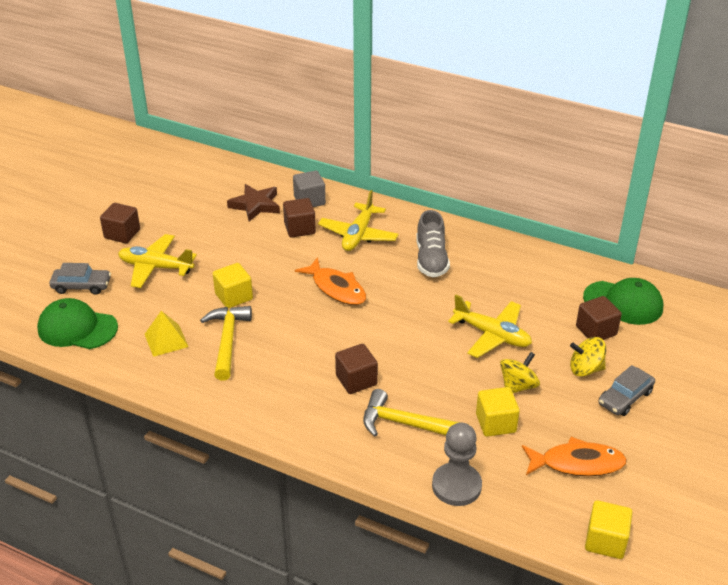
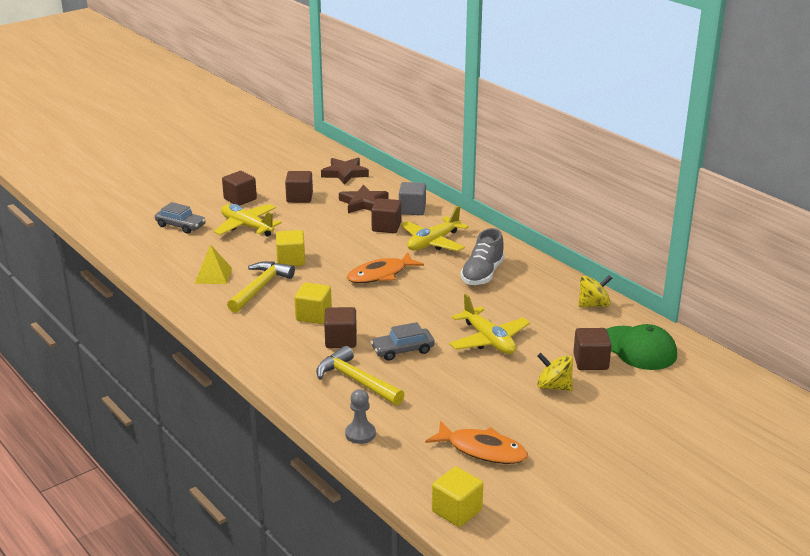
camera: 25 degrees right, 10 degrees down
green cap [37,298,118,349] -> none
orange fish [295,257,366,305] -> orange fish turned 75 degrees clockwise [347,252,424,283]
grey pawn [432,423,482,506] -> grey pawn [345,389,376,444], size x0.64
yellow cube [476,387,520,437] -> yellow cube moved to [295,282,332,324]
yellow spinning top [500,352,540,393] -> yellow spinning top moved to [578,275,612,307]
grey car [598,365,655,416] -> grey car moved to [371,322,435,361]
none -> brown cube [285,171,313,203]
none -> brown star [321,158,369,184]

